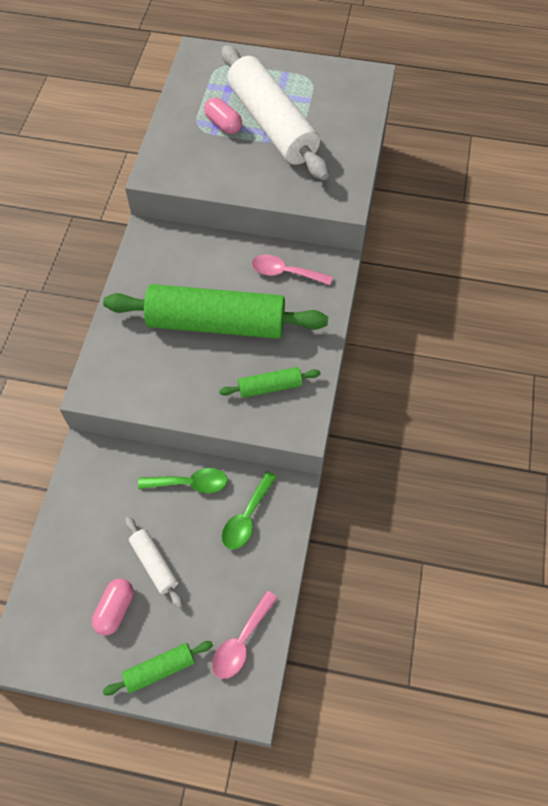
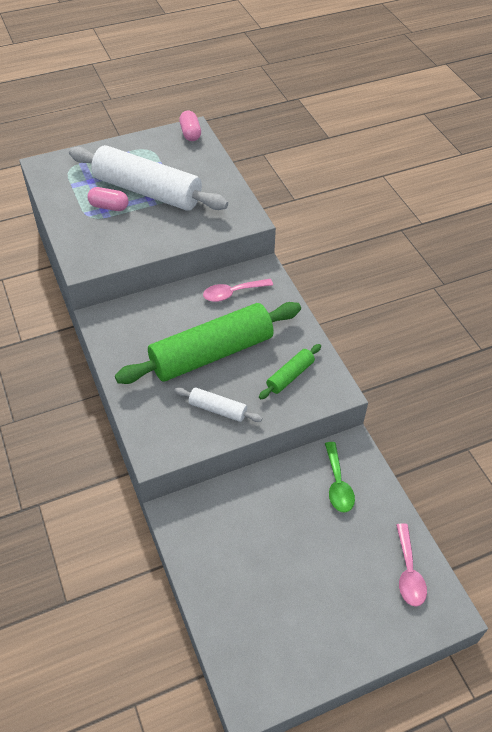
camera: 35 degrees left, 10 degrees down
pink capsule [92,578,134,635] -> pink capsule moved to [179,111,201,141]
green rolling pin [103,641,213,695] -> none
white rolling pin [125,517,183,608] -> white rolling pin moved to [174,387,262,422]
green spoon [138,468,228,493] -> none

